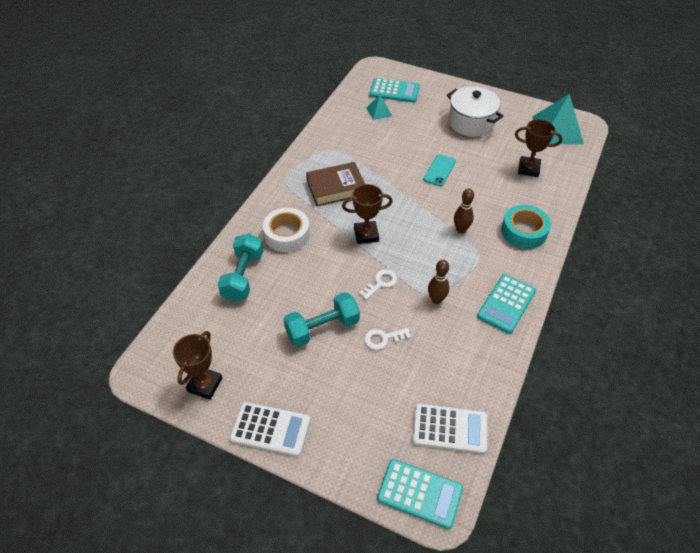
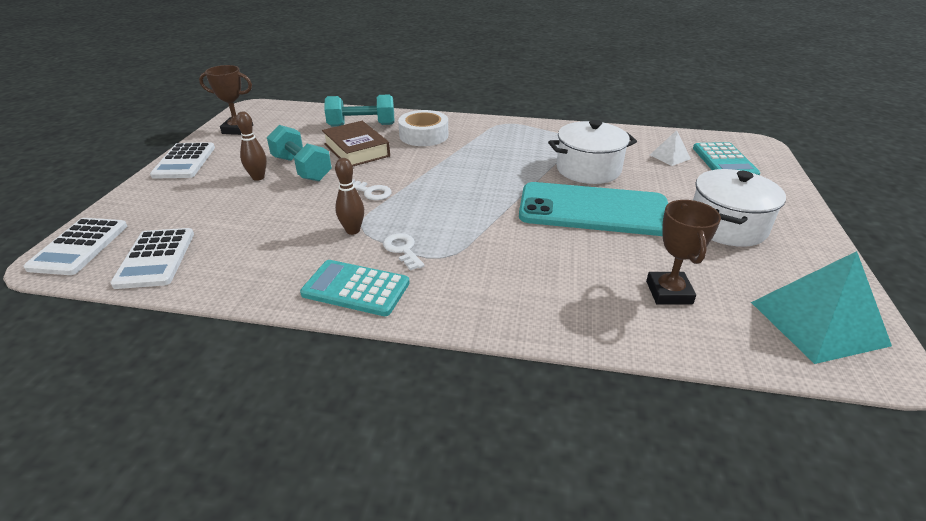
camera: 75 degrees right, 15 degrees down
brown book [306,162,365,206] -> brown book moved to [322,121,390,166]
brown trophy [342,184,393,244] -> none
white key [364,328,411,350] -> white key moved to [383,233,425,271]
turquoise pyramid [366,95,392,120] -> white pyramid [650,130,691,166]
turquoise calculator [377,459,463,529] -> white calculator [23,218,127,275]
turquoise phone [424,154,456,186] -> turquoise phone [519,182,668,236], size x2.31
brown bowling pin [454,188,474,233] -> brown bowling pin moved to [236,111,267,181]
turquoise tape [501,205,551,249] -> none
none -> white pot [548,120,637,184]

